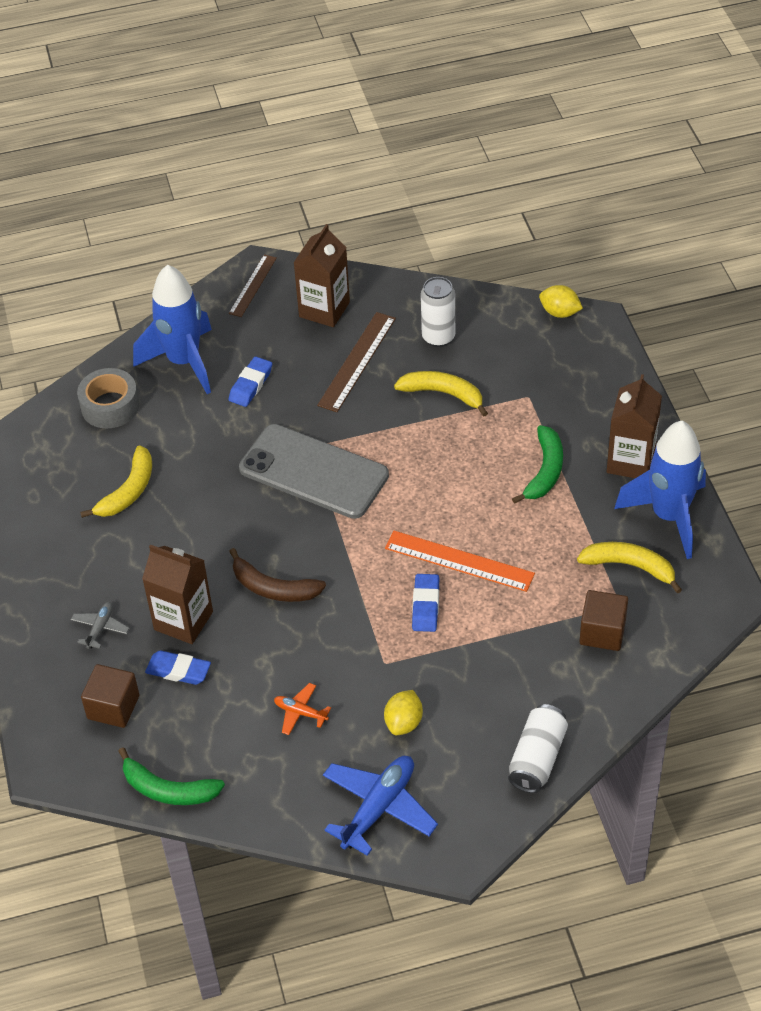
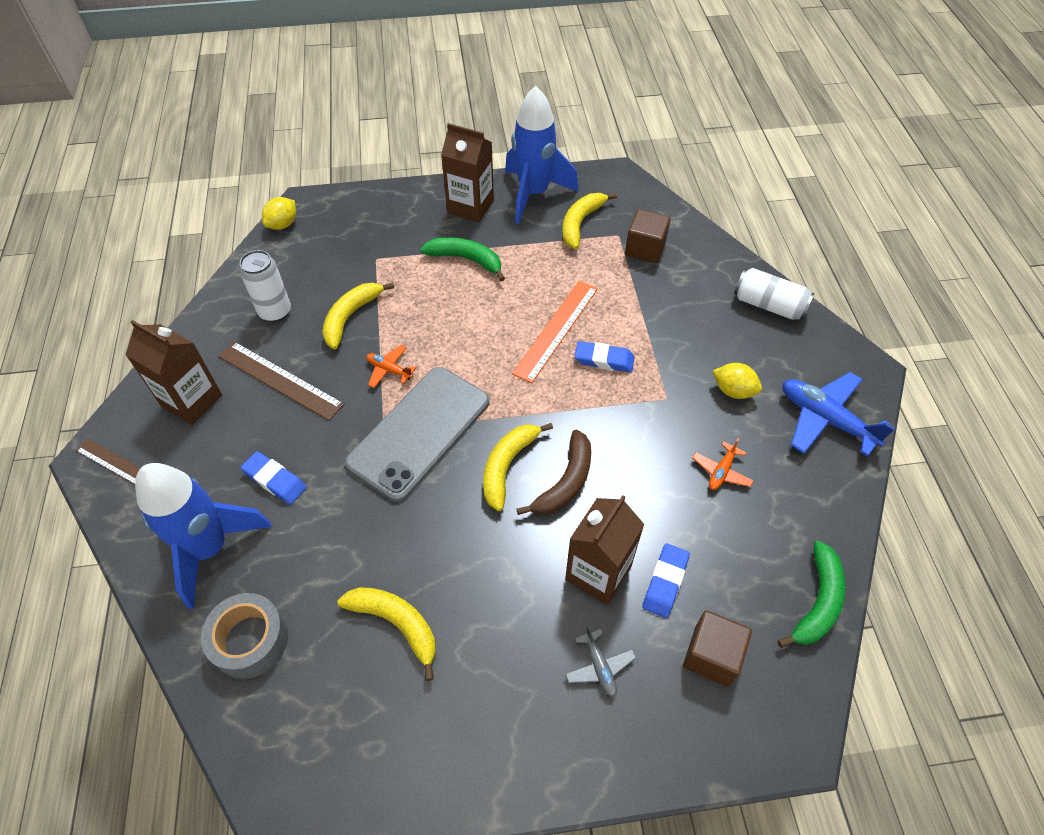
camera: 85 degrees left, 5 degrees up
grey plane [71,602,130,649] -> grey plane turned 135 degrees counterclockwise [565,626,636,697]
none -> orange plane [366,345,416,388]
none -> yellow banana [483,423,553,511]

